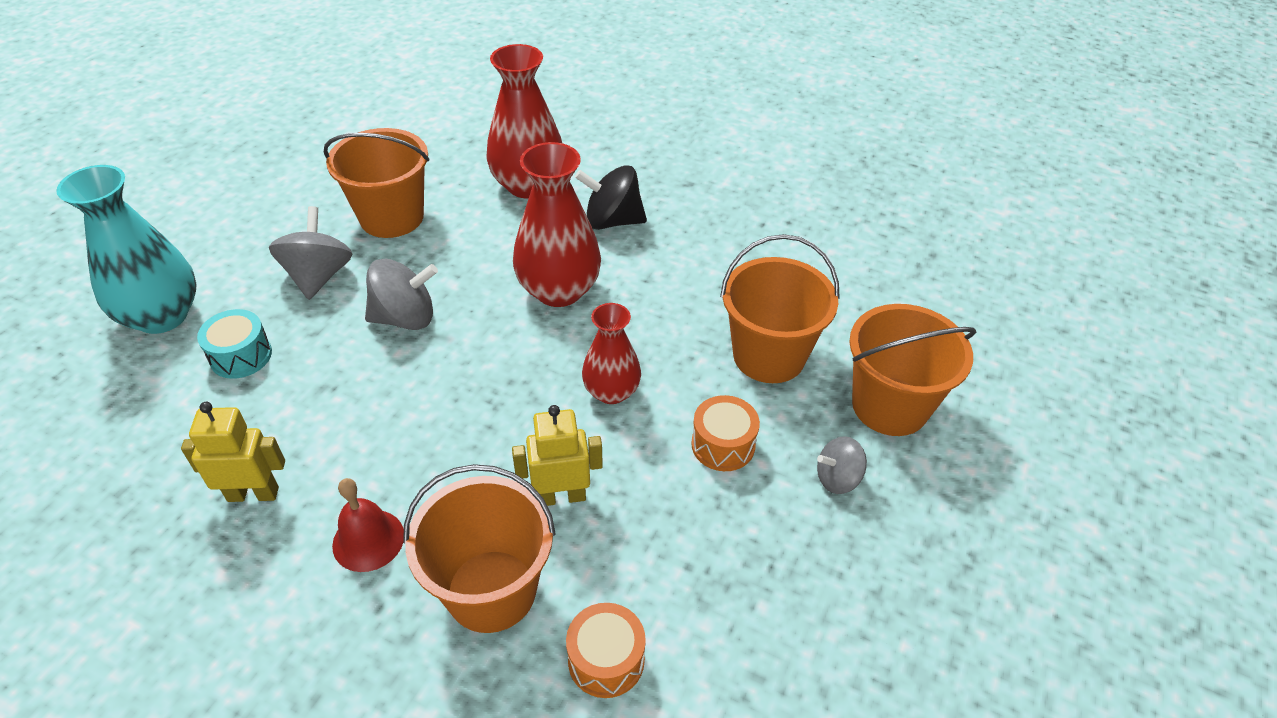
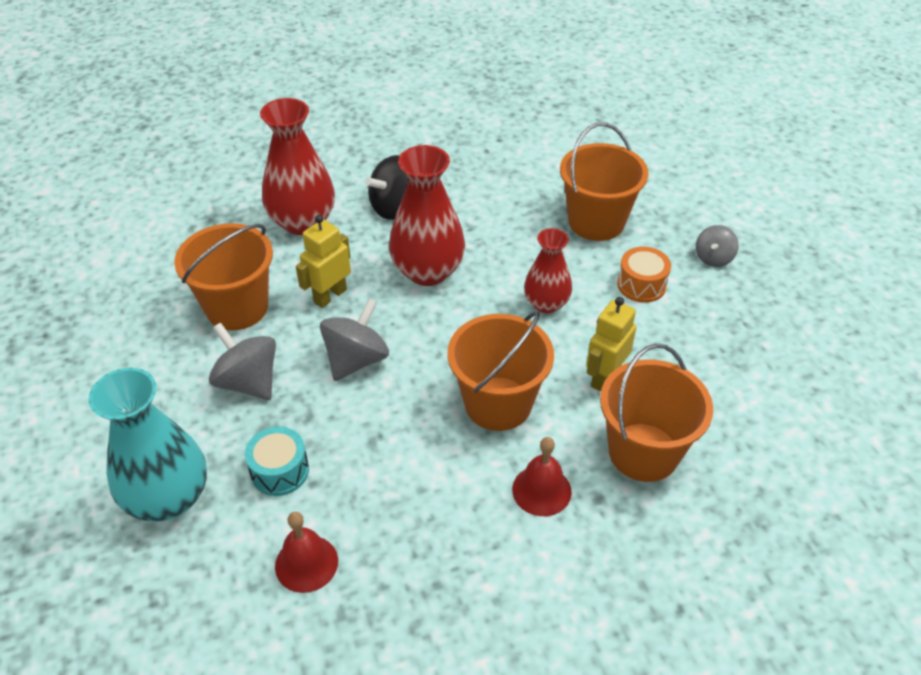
camera: 45 degrees left, 0 degrees up
yellow robot [181,402,285,502] -> yellow robot moved to [296,215,351,308]
orange drum [566,603,646,698] -> none
orange bucket [849,304,976,436] -> orange bucket moved to [448,311,554,431]
none -> red bell [275,512,338,593]

